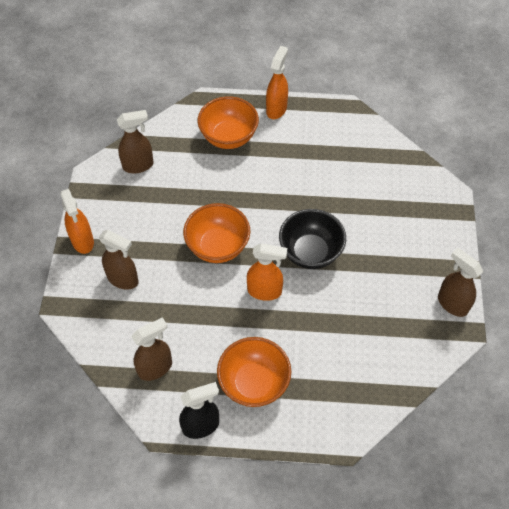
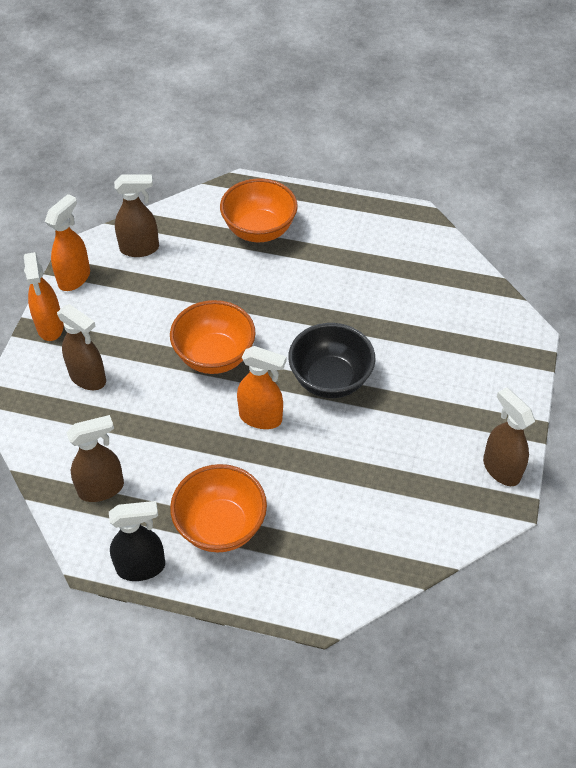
camera: 10 degrees right, 5 degrees down
orange spray bottle [266,46,288,119] -> orange spray bottle moved to [45,194,90,291]

